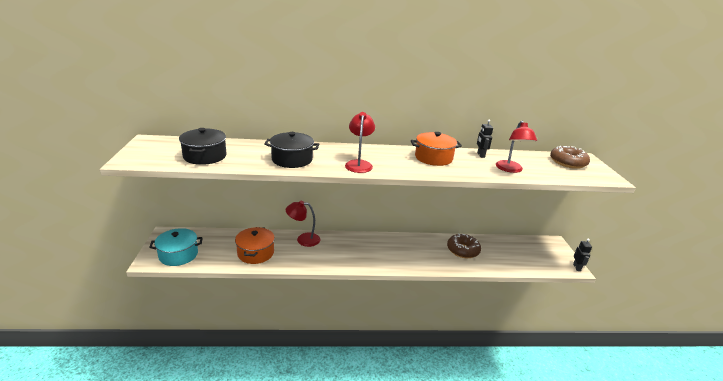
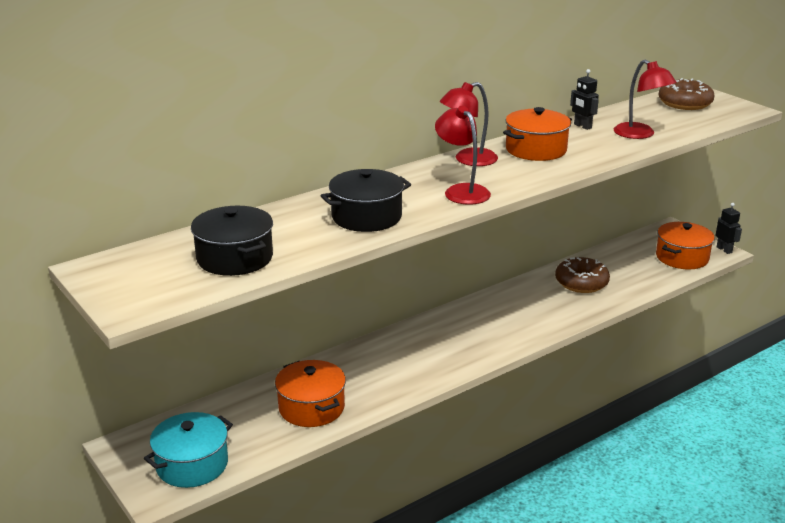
camera: 30 degrees left, 0 degrees up
red lamp [286,201,320,247] -> red lamp moved to [440,82,498,166]
none -> orange pot [656,222,715,269]

